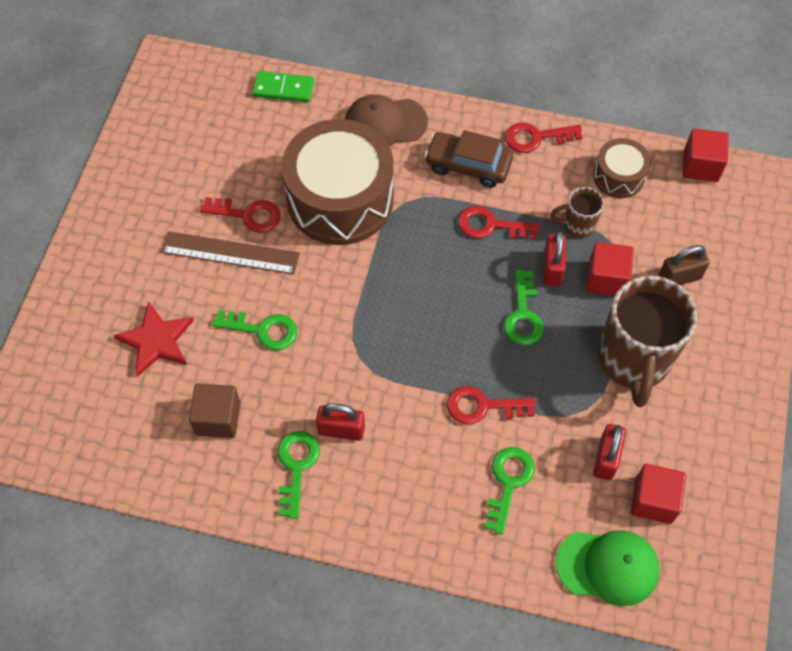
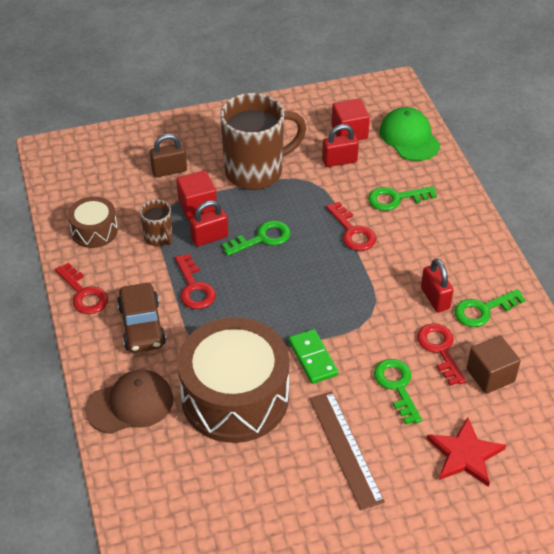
camera: 120 degrees left, 15 degrees down
red key [200,197,281,233] -> red key moved to [417,323,466,386]
green domino [253,71,314,102] -> green domino moved to [288,329,338,384]
brown cap [345,95,428,146] -> brown cap turned 75 degrees counterclockwise [85,370,173,434]
brown padlock [658,245,710,285] -> brown padlock turned 60 degrees counterclockwise [150,134,187,177]
red cube [683,128,729,182] -> none

